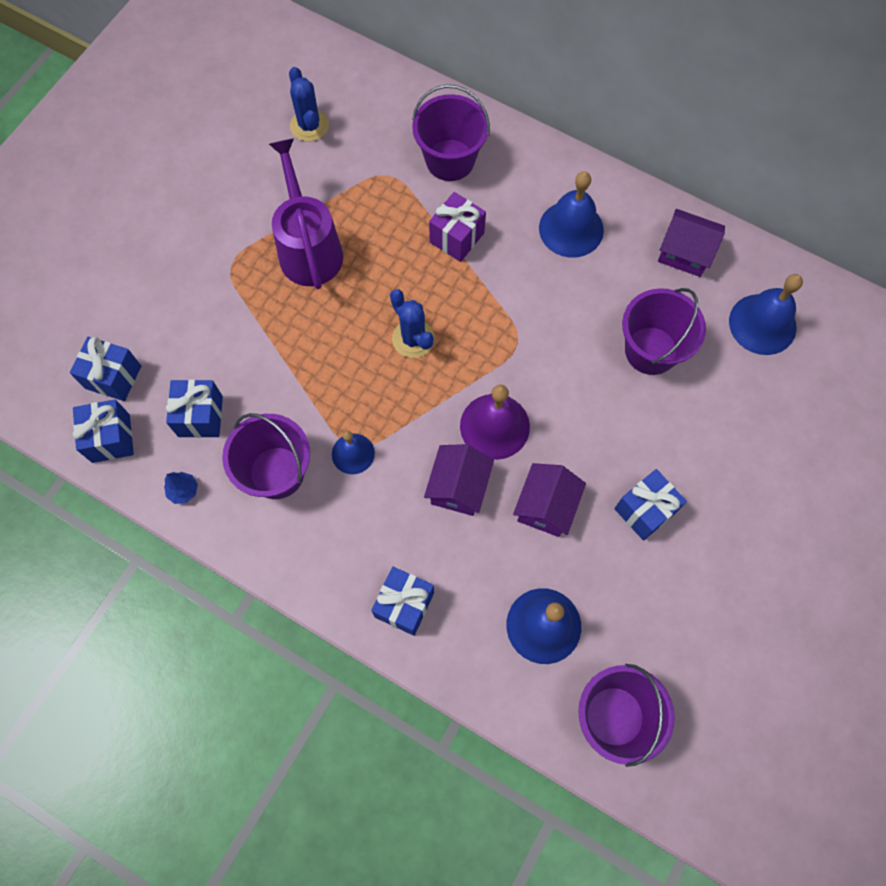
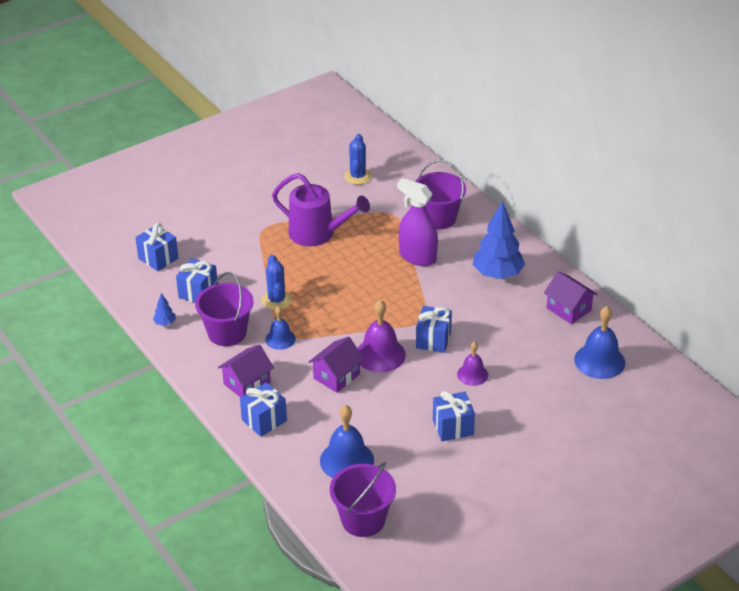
camera: 25 degrees right, 30 degrees down
blue gift [73,399,134,463] -> blue gift moved to [416,306,452,353]
purple watering can [269,138,343,289] -> purple watering can turned 105 degrees clockwise [272,173,370,247]
blue cactus [390,289,435,358] -> blue cactus moved to [262,255,292,310]
purple gift [429,192,486,262] -> purple spray bottle [397,178,438,266]
purple house [513,463,586,537] -> purple house moved to [218,344,274,397]
blue bell [539,171,604,258] -> blue tree [473,201,525,279]
purple bucket [622,288,706,375] -> none
none -> purple bell [457,342,488,386]

